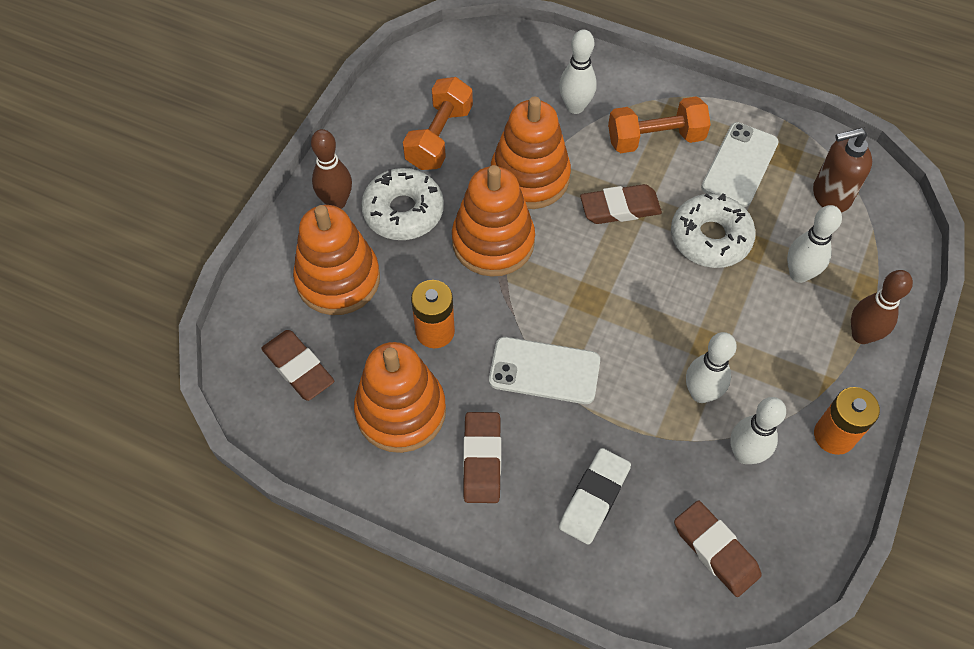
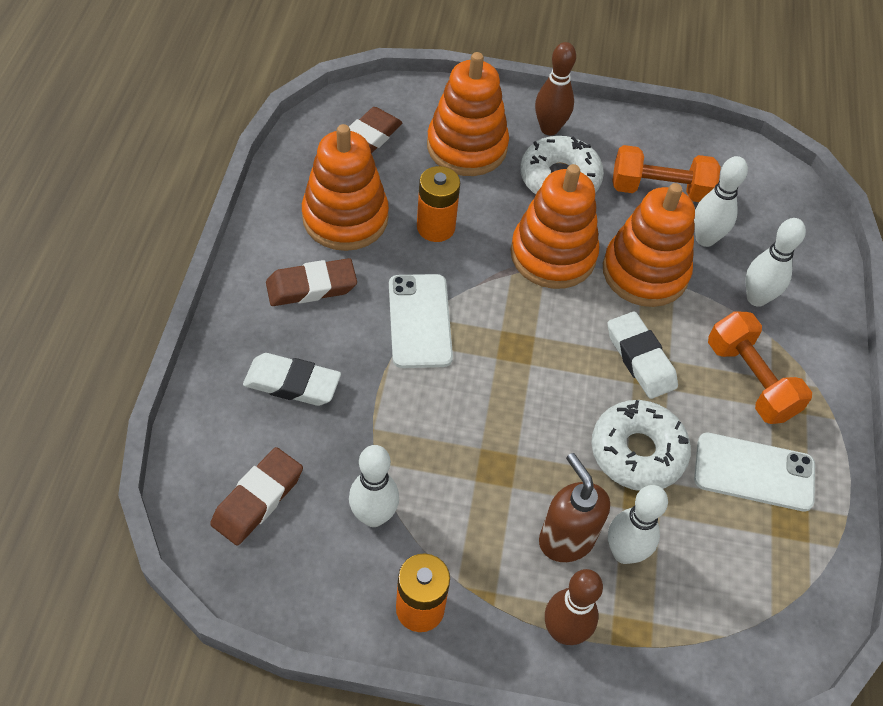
camera: 70 degrees right, 5 degrees down
brown eraser [580,184,662,224] -> white eraser [608,311,678,399]
white bowling pin [686,332,737,403] -> white bowling pin moved to [694,156,748,247]
brown soap dispenser [813,128,872,212] -> brown soap dispenser moved to [539,453,610,562]

